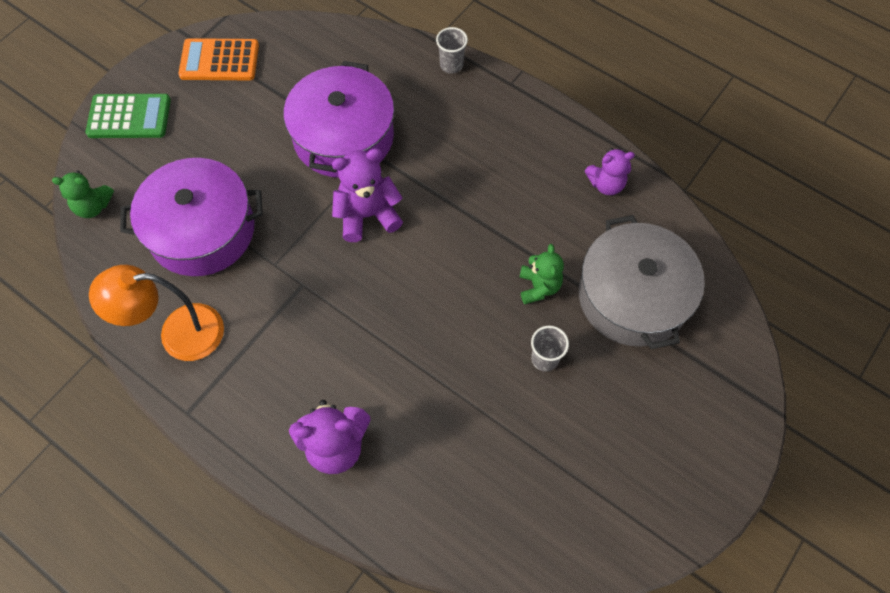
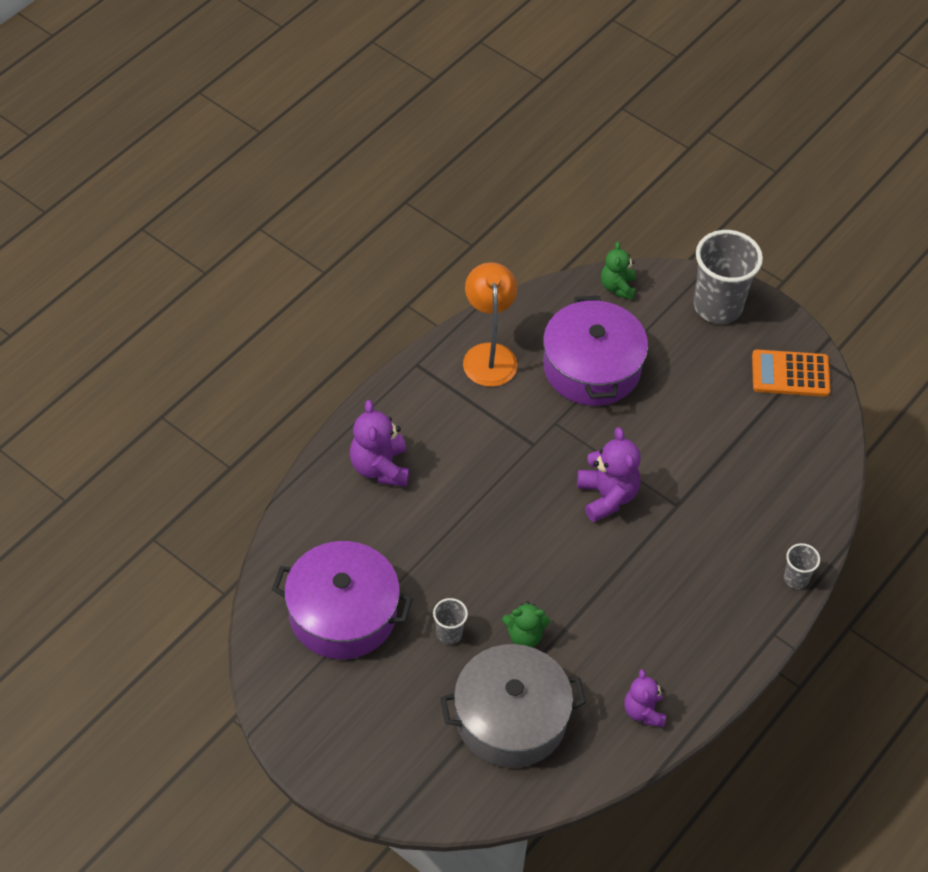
camera: 90 degrees right, 10 degrees down
green calculator [86,94,171,138] -> grey cup [693,230,763,324]
orange calculator [178,38,259,80] -> orange calculator turned 90 degrees counterclockwise [752,349,830,397]
purple pot [284,61,394,178] -> purple pot moved to [272,541,413,659]

